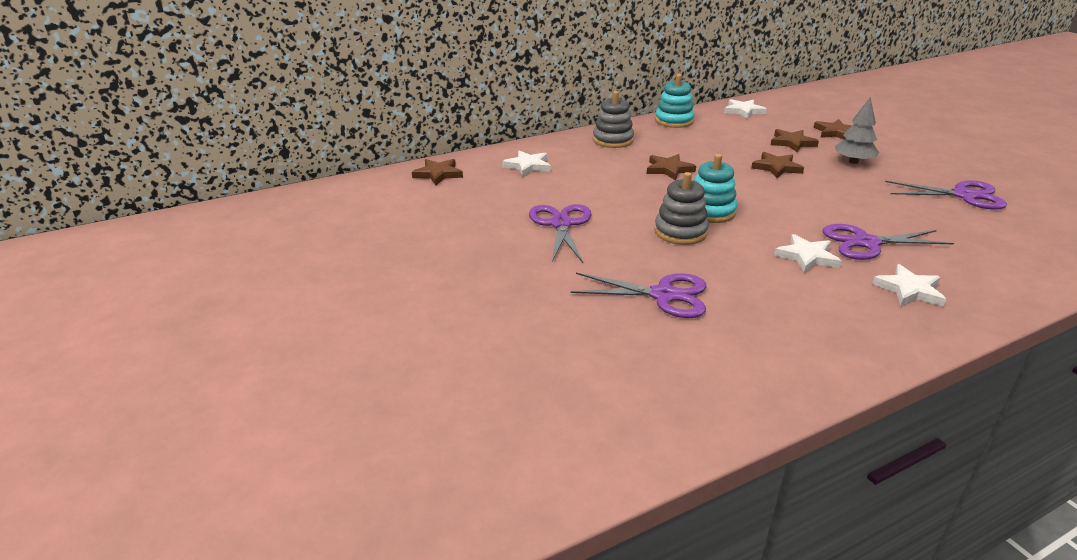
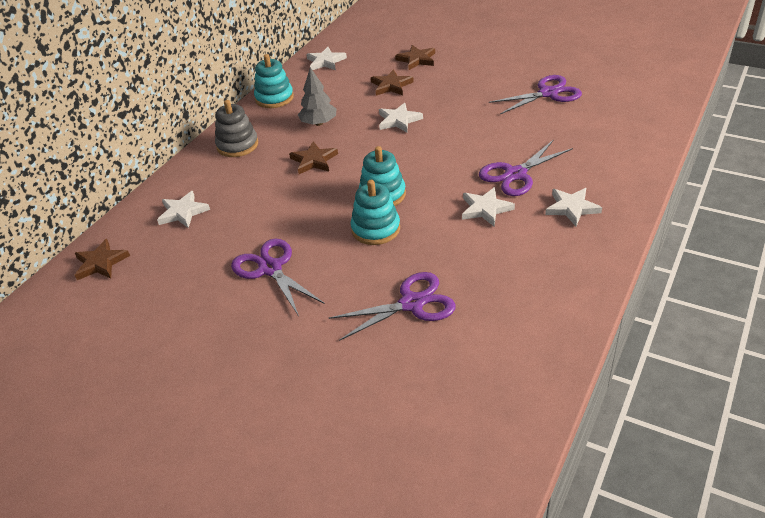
camera: 30 degrees left, 10 degrees up
grey stacking toy [654,172,709,245] -> turquoise stacking toy [351,180,400,245]
brown star [751,152,804,178] -> white star [379,103,423,132]
grey tree [835,98,879,164] -> grey tree moved to [298,67,336,126]

